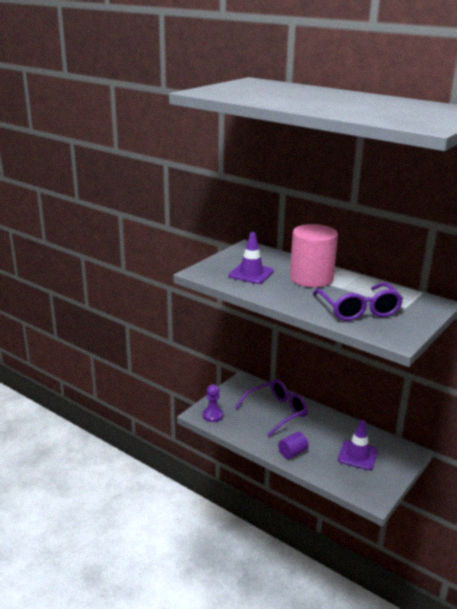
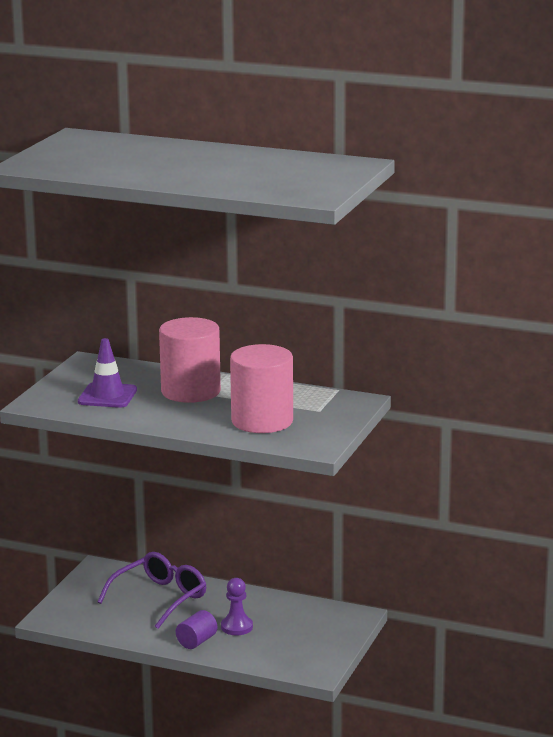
camera: 15 degrees left, 5 degrees down
purple pawn [202,384,224,422] -> purple pawn moved to [221,578,253,635]
purple glasses [312,282,403,321] -> pink cylinder [230,344,293,433]
purple traffic cone [338,420,378,470] -> none

